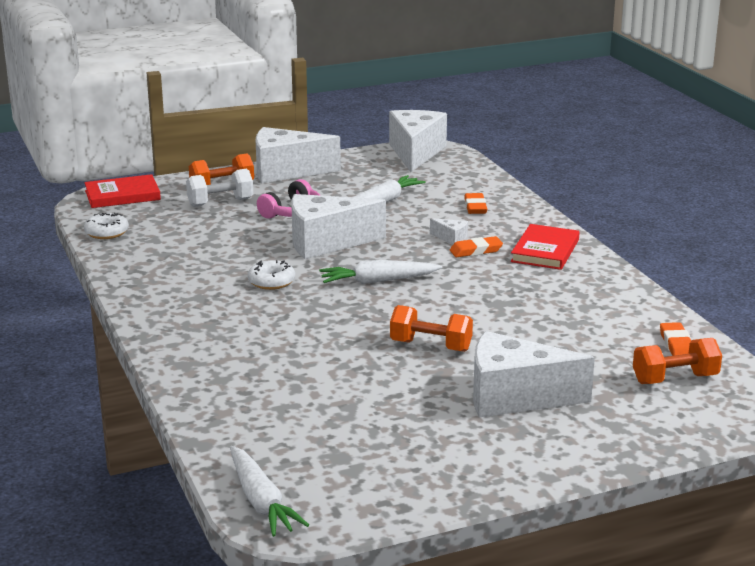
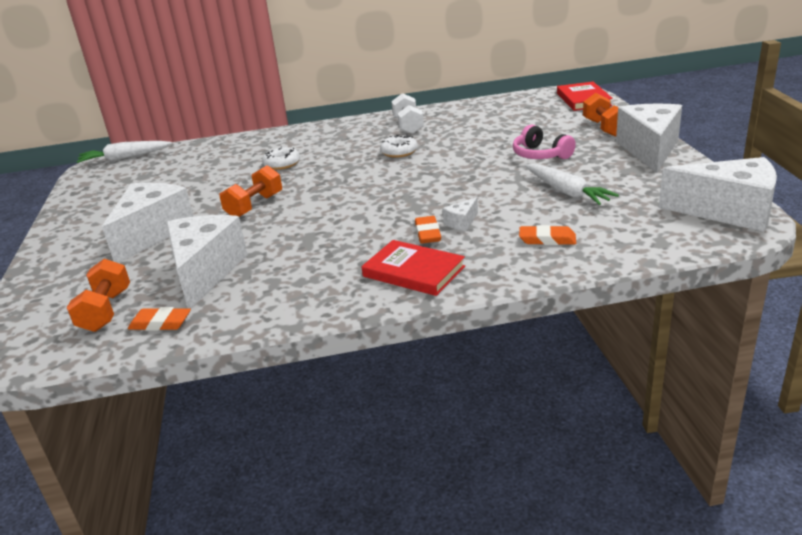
camera: 105 degrees right, 5 degrees up
white donut [84,213,129,239] -> white donut moved to [262,146,300,170]
white dumbbell [186,169,253,207] -> white dumbbell moved to [391,93,424,134]
white cheese [291,194,386,259] -> white cheese moved to [166,215,248,309]
white carrot [319,260,442,284] -> none

